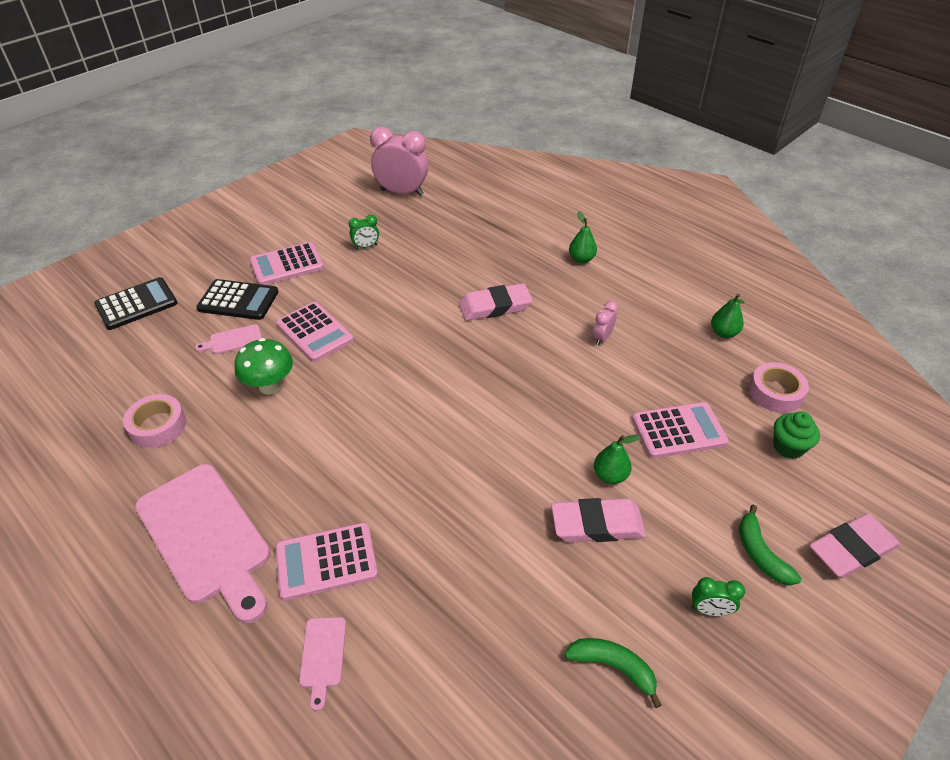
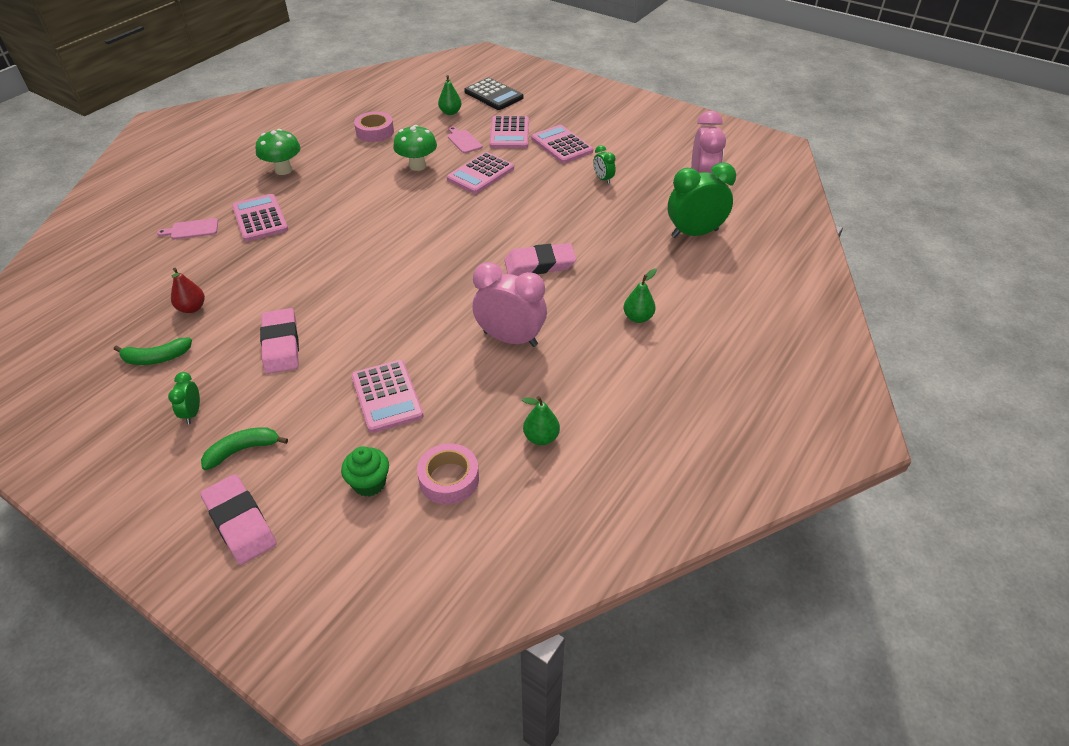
camera: 80 degrees right, 0 degrees up
pink cutting board [135,464,270,623] -> green mushroom [256,129,301,175]
black calculator [196,279,278,320] -> pink calculator [490,116,529,149]
pink eraser [459,283,533,321] -> pink eraser turned 75 degrees counterclockwise [504,243,576,275]
green banana [564,638,662,708] -> green banana turned 60 degrees clockwise [114,338,192,365]
pink clock [593,301,618,345] -> pink clock [472,262,547,347], size x2.10
green pear [594,435,641,484] -> green pear moved to [438,75,461,115]
none -> red pear [171,268,205,313]
none -> green clock [668,162,736,238]

